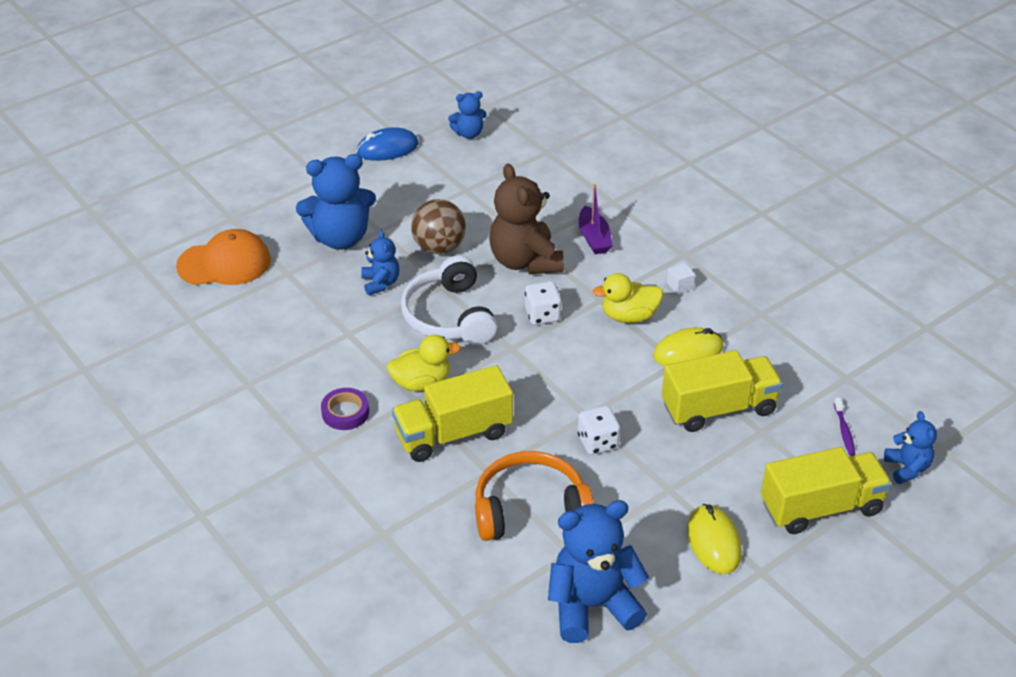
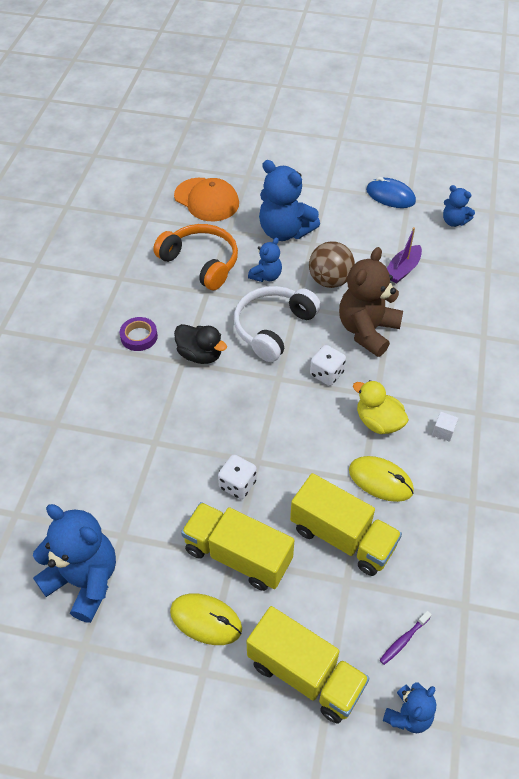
camera: 50 degrees right, 10 degrees up
yellow duck [387,335,461,391] -> black duck [174,324,227,364]
yellow truck [392,365,513,462] -> yellow truck moved to [181,502,294,591]
orange headphones [475,451,594,541] -> orange headphones moved to [153,224,238,290]
purple boat [579,184,613,254] -> purple boat moved to [387,227,422,284]
yellow mouse [687,504,742,574] -> yellow mouse turned 75 degrees clockwise [170,593,242,645]

